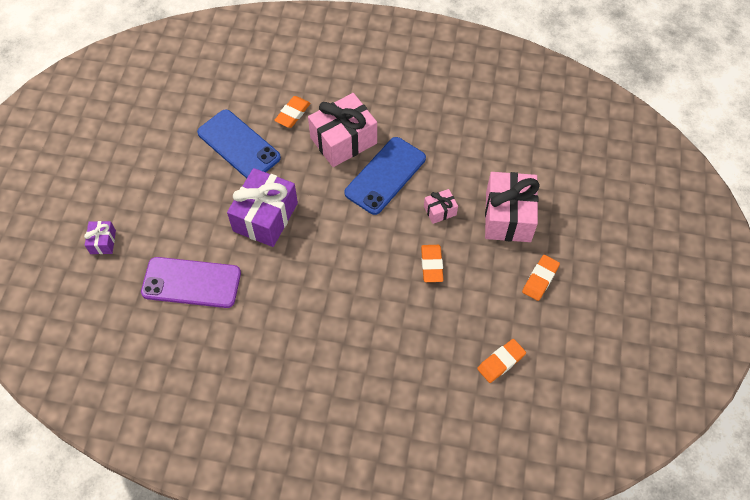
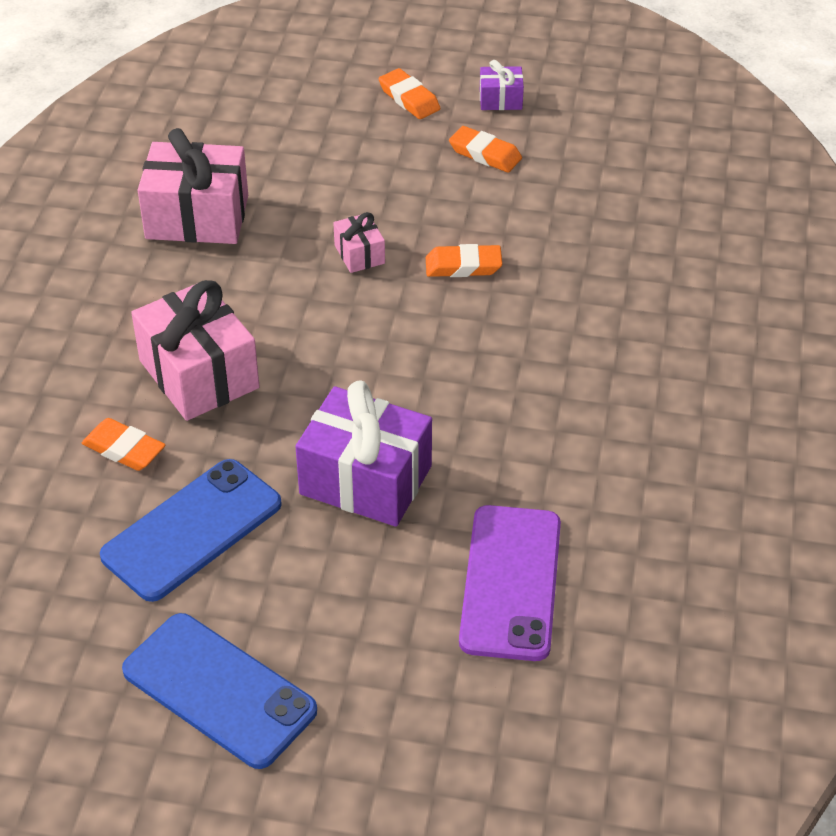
camera: 90 degrees left, 15 degrees down
purple gift [84,221,116,254] -> purple gift moved to [480,60,524,110]
blue phone [344,137,426,215] -> blue phone moved to [122,613,317,769]
orange eraser [477,339,526,383] -> orange eraser moved to [379,68,440,119]
pink gift [485,172,540,242] -> pink gift moved to [138,128,248,244]

